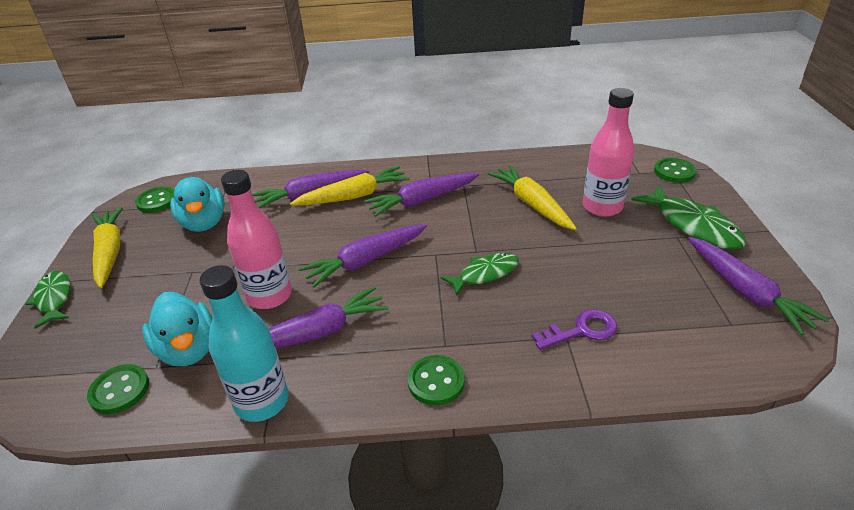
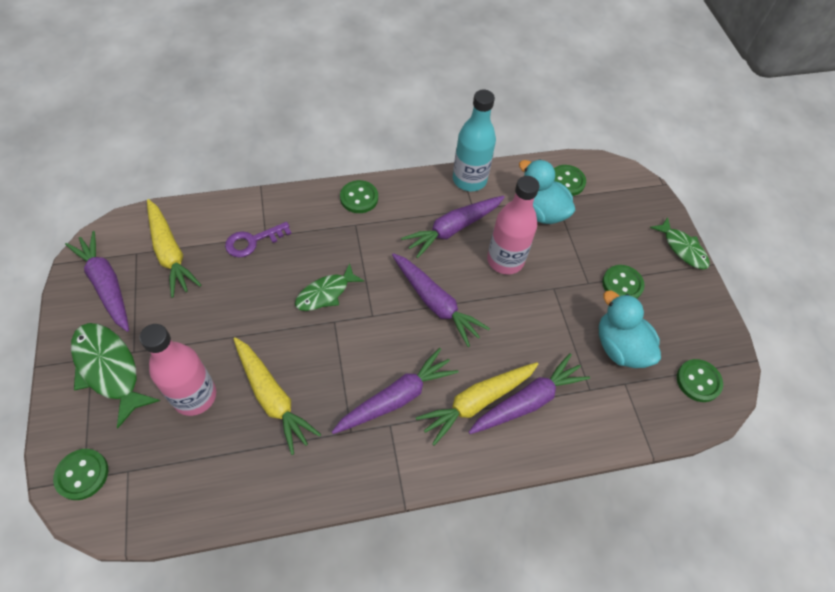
camera: 165 degrees right, 20 degrees up
yellow carrot [92,207,123,288] -> yellow carrot moved to [147,199,201,298]
purple carrot [299,224,427,288] -> purple carrot turned 90 degrees clockwise [392,253,490,347]
none -> green button [602,265,645,299]

